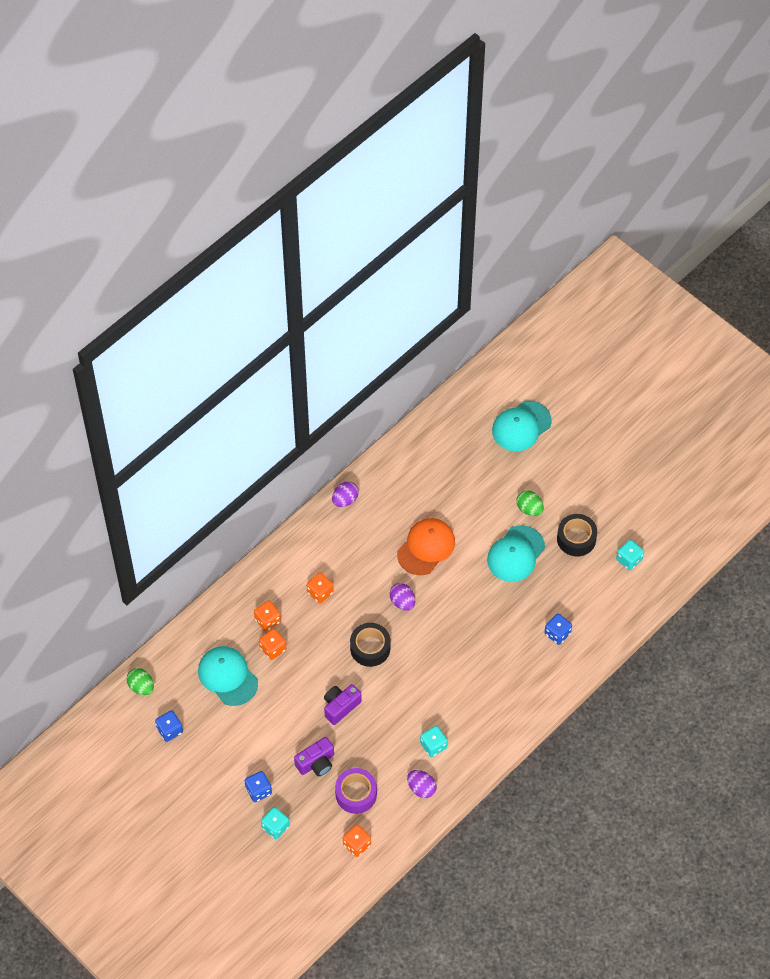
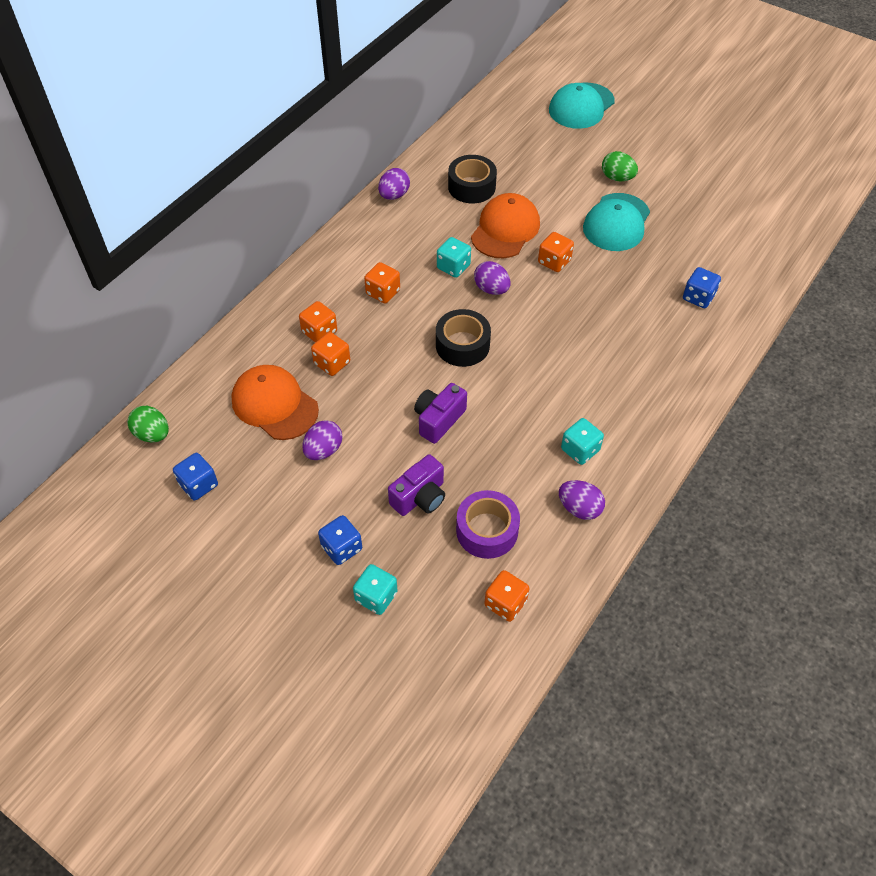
camera: 10 degrees left, 5 degrees down
turquoise cap [198,646,258,706] -> orange cap [231,365,319,440]
black tape [557,514,597,556] -> black tape moved to [448,155,497,203]
turquoise dice [616,540,644,570] -> turquoise dice moved to [437,237,471,278]
none -> purple egg [302,420,342,460]
none -> orange dice [538,232,574,272]

